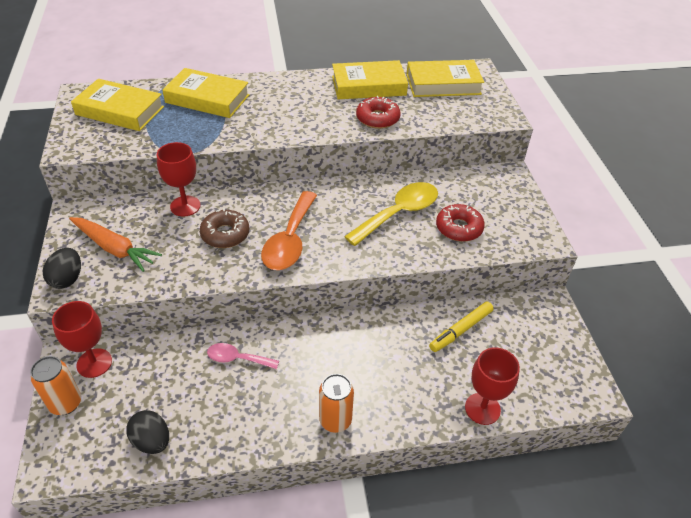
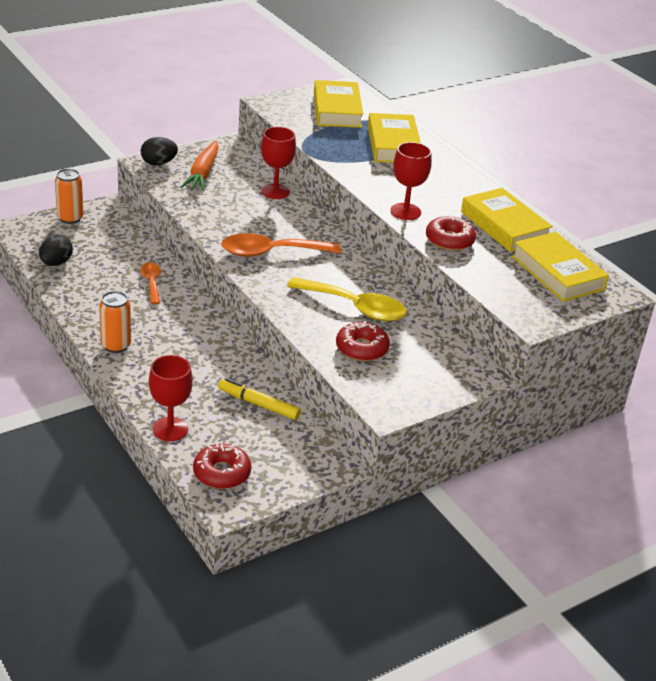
camera: 65 degrees right, 10 degrees down
red goblet [52,301,112,378] -> red goblet moved to [390,142,432,220]
brown donut [200,208,250,248] -> none
pink spoon [207,343,279,369] -> orange spoon [140,262,161,304]
none -> red donut [193,443,251,489]

